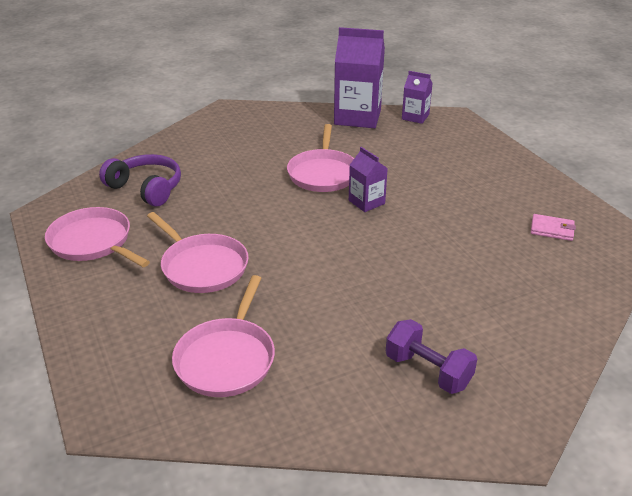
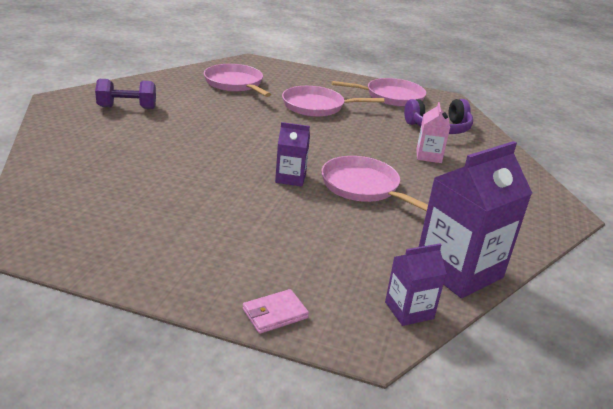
camera: 130 degrees right, 5 degrees down
pink wallet [531,214,576,241] -> pink wallet moved to [243,289,309,334]
none -> pink carton [416,102,450,163]

